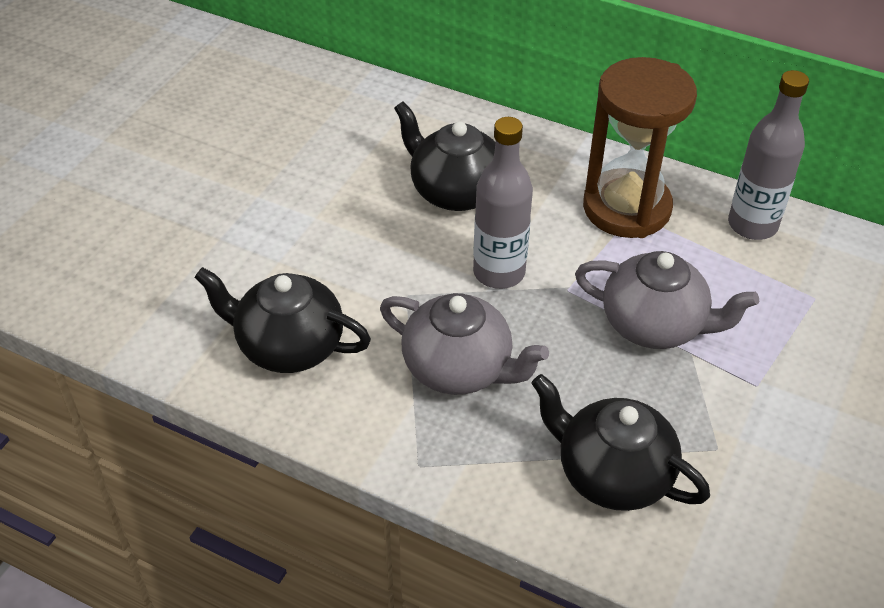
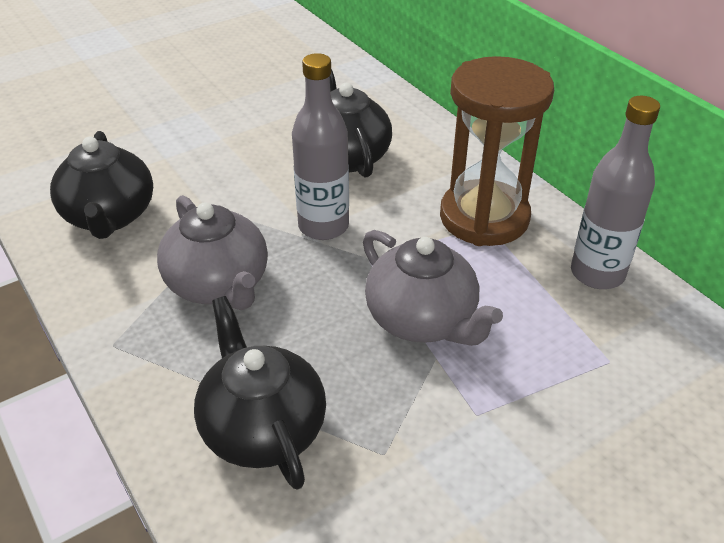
camera: 30 degrees right, 5 degrees down
black teapot [194,267,371,373] -> black teapot turned 150 degrees counterclockwise [50,131,153,239]

